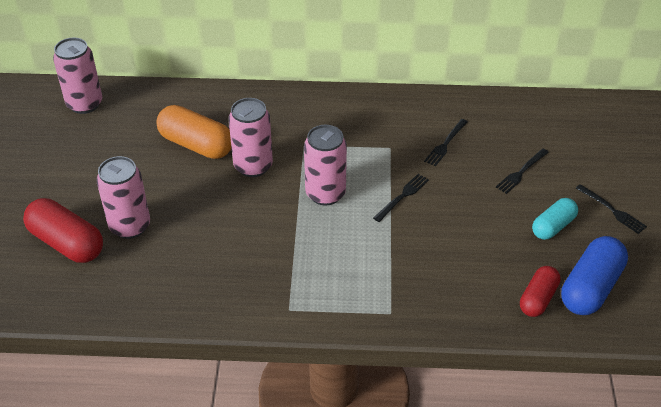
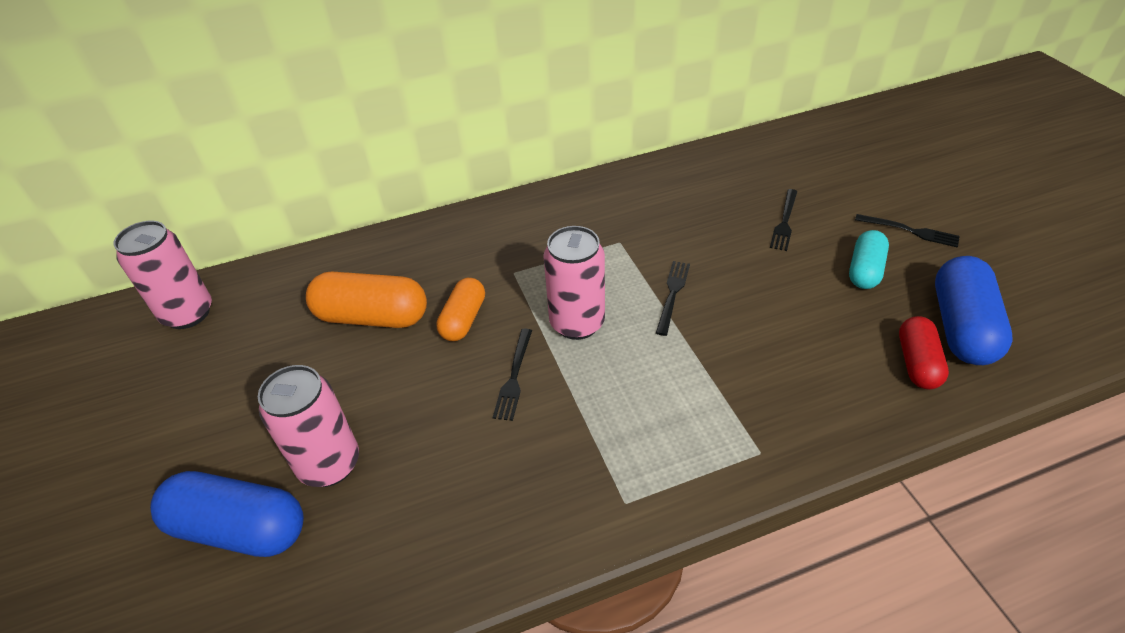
camera: 20 degrees left, 0 degrees up
red capsule [23,198,103,263] -> blue capsule [150,471,304,557]
pink can [229,98,273,177] -> orange capsule [436,278,485,341]
black fork [424,119,468,167] -> black fork moved to [493,329,532,421]

